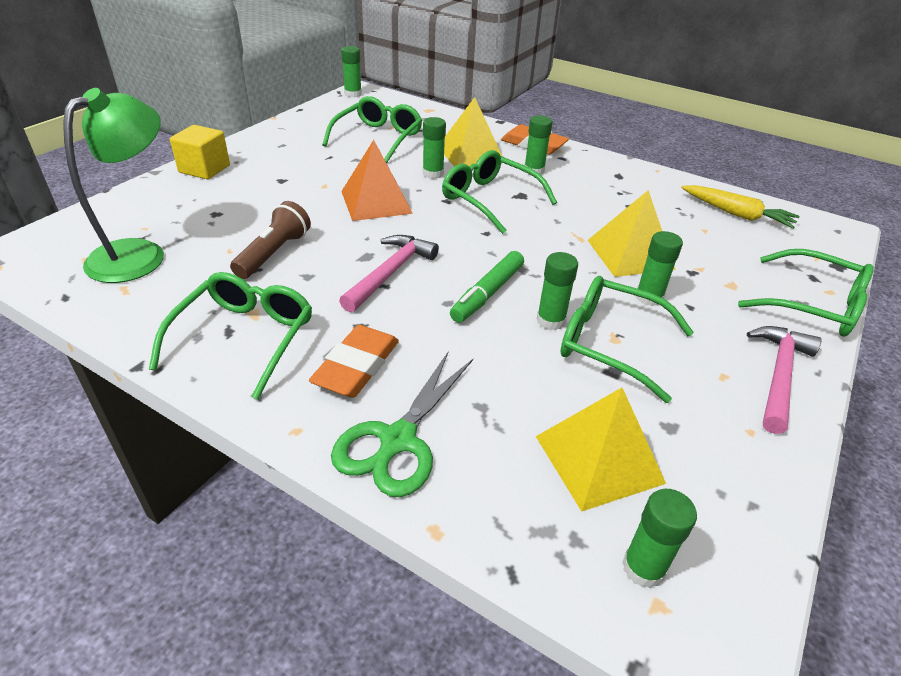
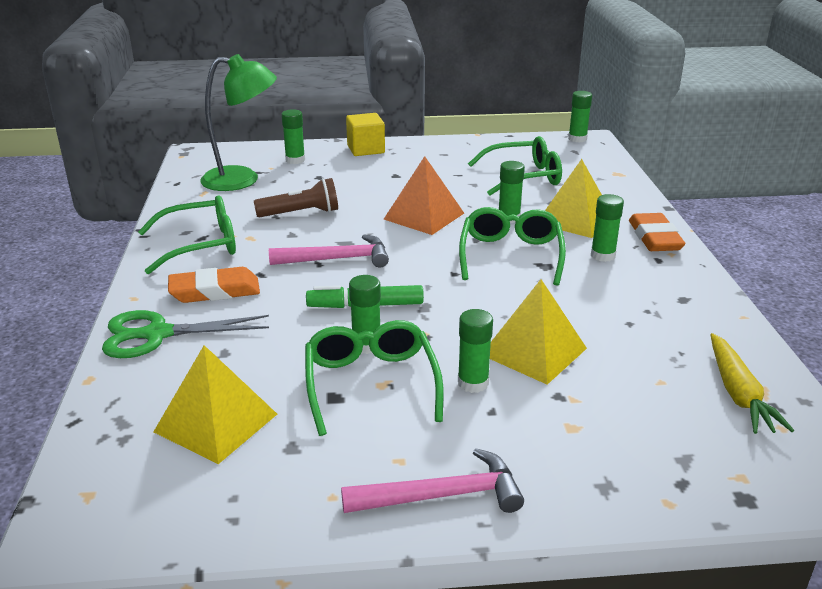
camera: 55 degrees right, 10 degrees down
green glue stick [622,489,697,588] -> green glue stick moved to [281,109,305,164]
green glasses [738,249,874,337] -> none

